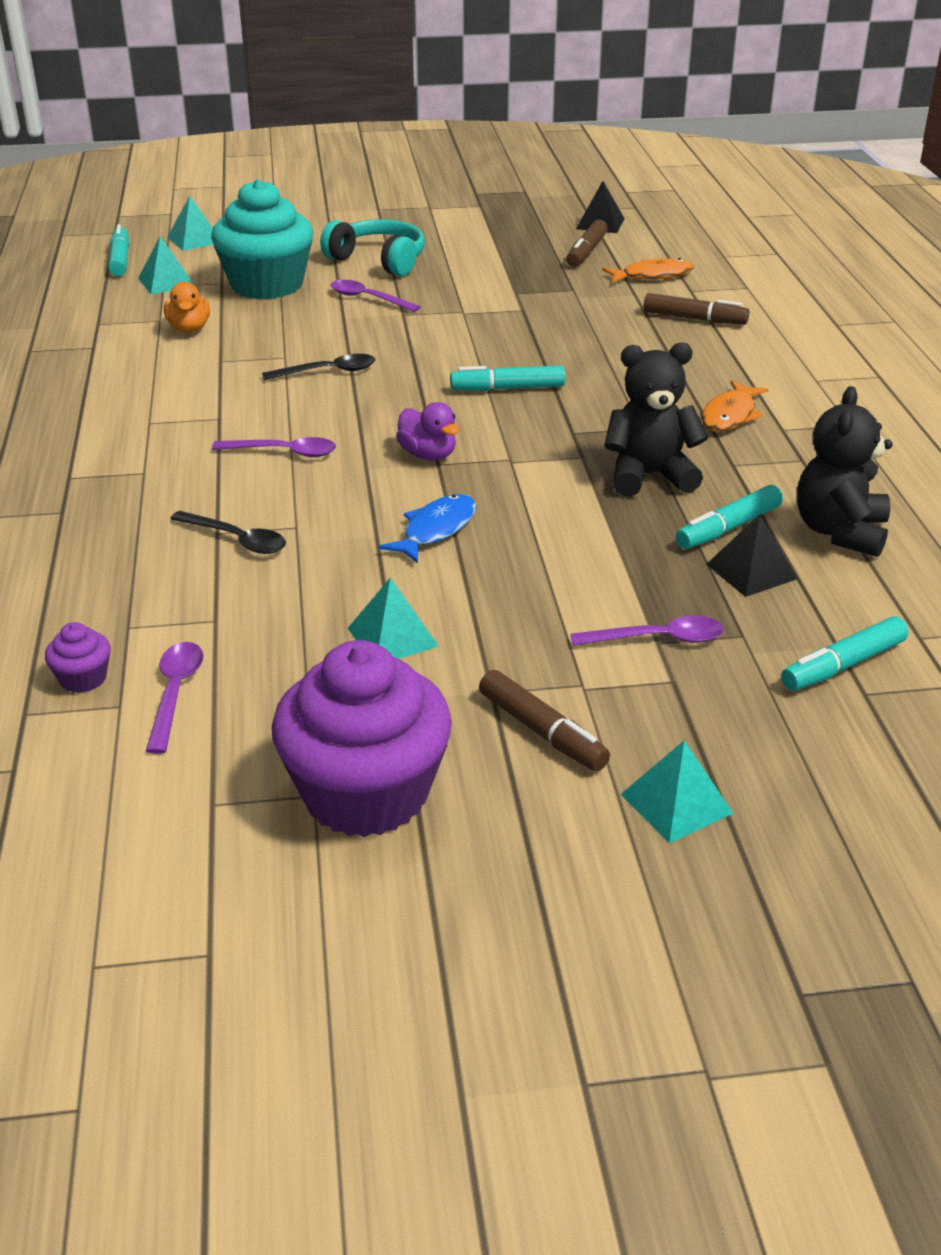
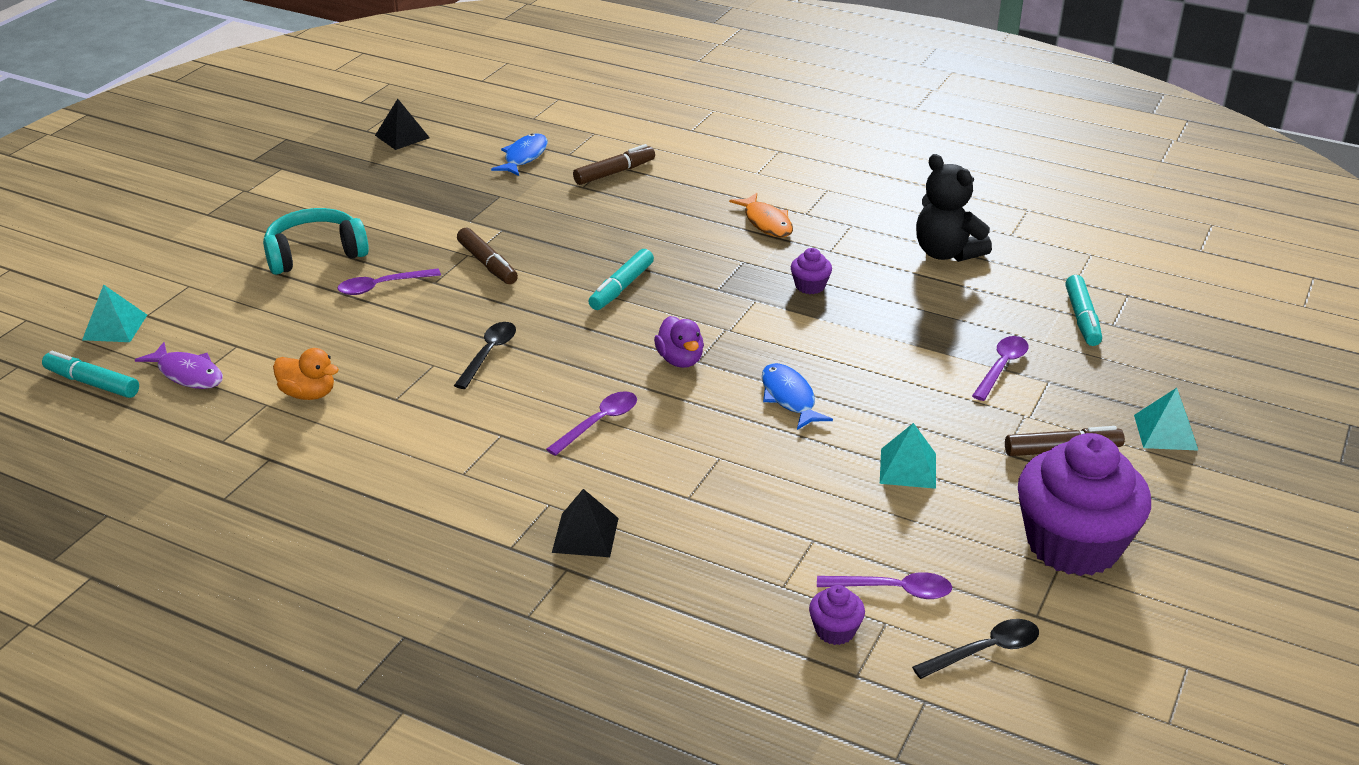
camera: 55 degrees left, 0 degrees up
turquoise pyramid [138,236,195,294] -> purple fish [135,342,223,389]
purple spoon [146,642,203,754] -> purple spoon turned 150 degrees clockwise [817,572,952,599]
black spoon [170,511,286,554] -> black spoon moved to [912,619,1039,679]
turquoise cupcake [211,179,313,299] -> none
purple duck [396,402,459,460] -> purple duck turned 75 degrees clockwise [654,316,704,368]
brown marker [566,220,608,267] -> brown marker moved to [457,228,518,284]
orange fish [602,258,694,283] -> blue fish [491,134,548,176]
black teddy bear [604,342,708,497] -> purple cupcake [791,248,832,294]
turquoise marker [676,485,783,549] -> none
black pyramid [706,514,798,597] -> black pyramid moved to [552,489,619,557]

